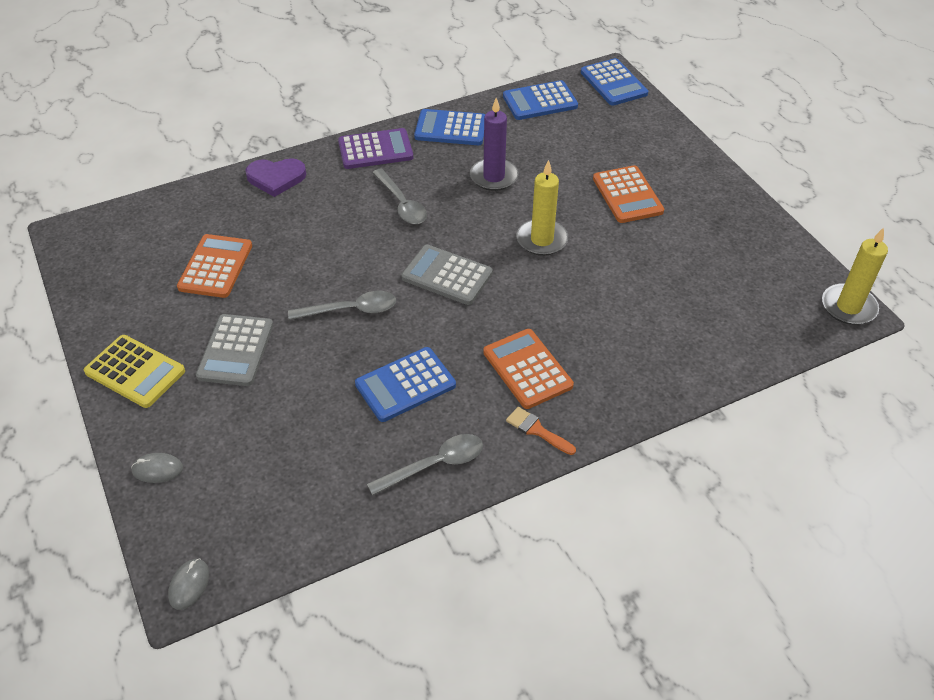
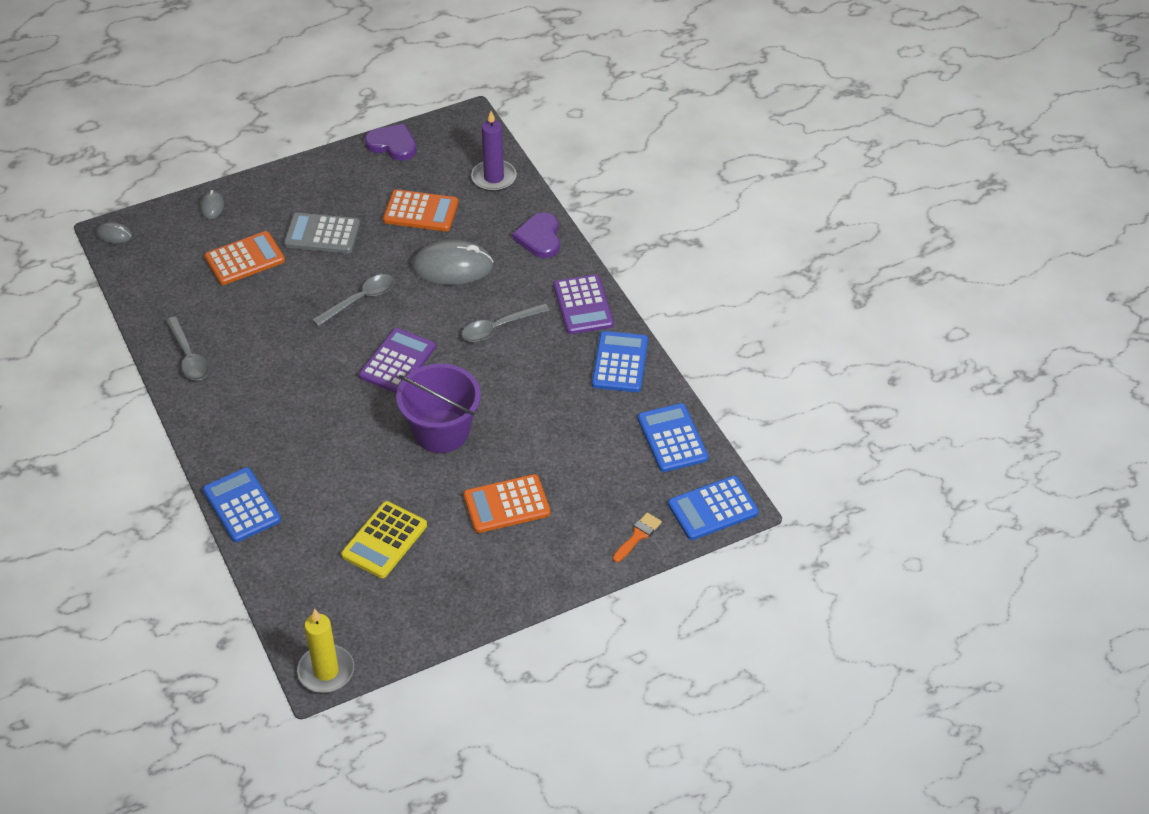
camera: 90 degrees right, 0 degrees up
yellow calculator [84,335,185,408] -> yellow calculator moved to [341,501,427,578]
grey spoon [288,291,396,320] -> grey spoon turned 120 degrees counterclockwise [312,274,395,326]
blue calculator [355,347,456,422] -> blue calculator moved to [203,467,281,542]
grey calculator [401,245,493,305] -> purple calculator [359,328,436,394]
purple candle [470,98,519,191] -> purple candle moved to [471,111,517,192]
orange calculator [483,329,574,409] -> orange calculator moved to [204,231,285,285]
orange brush [506,407,576,455] -> orange brush moved to [613,513,662,562]
yellow candle [516,160,568,256] -> purple bucket [396,363,481,453]
none -> purple heart [365,124,417,161]
none -> grey mouse [412,239,494,285]

